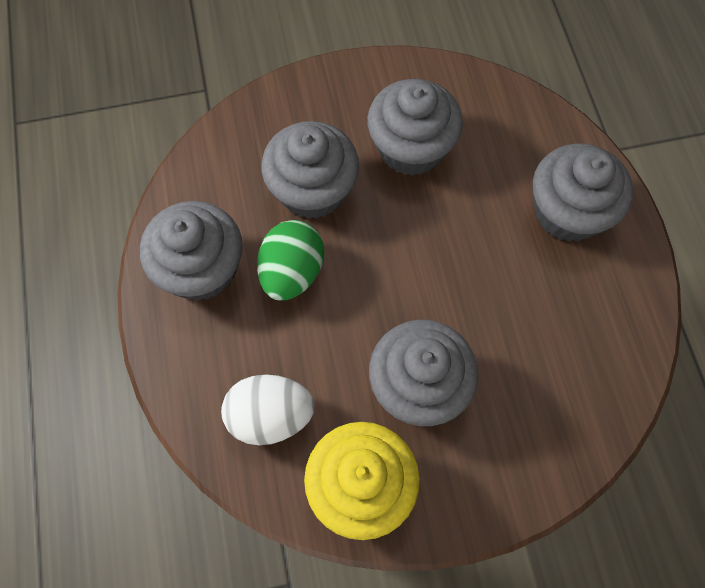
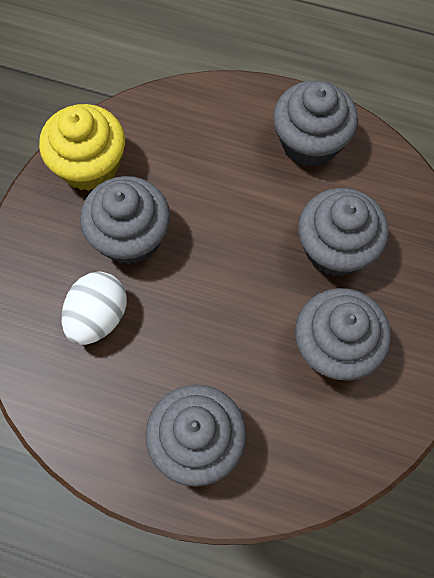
camera: 120 degrees right, 0 degrees up
white egg [221,375,315,445] -> white egg moved to [62,272,127,345]
green egg [257,220,324,300] -> none

